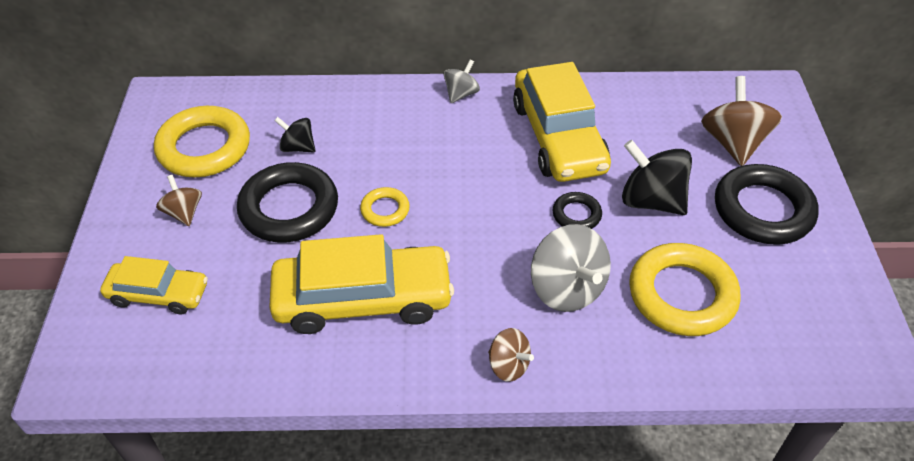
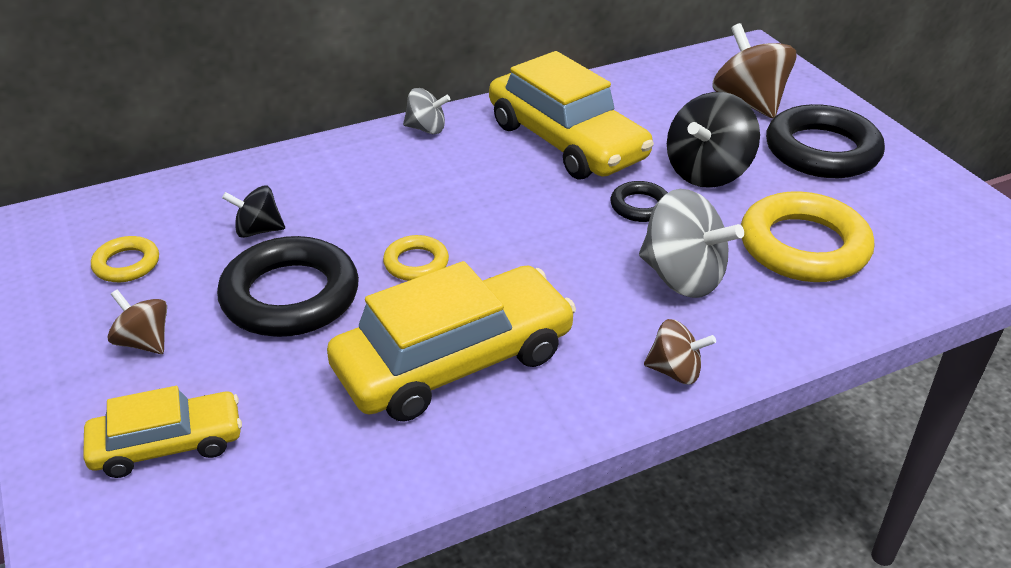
camera: 25 degrees left, 10 degrees down
yellow ring [154,106,250,177] -> yellow ring [91,236,159,282], size x0.49
grey spinning top [443,59,480,103] -> grey spinning top turned 90 degrees clockwise [403,88,450,134]
black spinning top [622,140,692,215] -> black spinning top turned 60 degrees counterclockwise [667,92,760,188]

